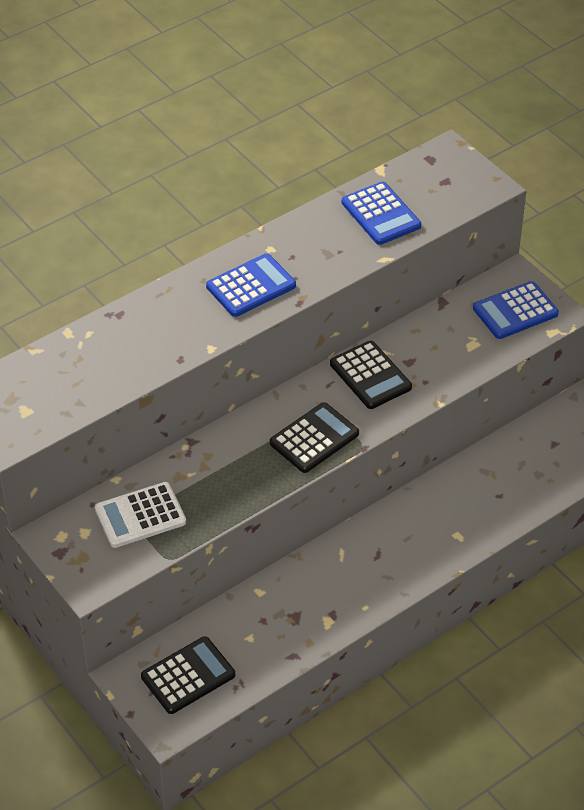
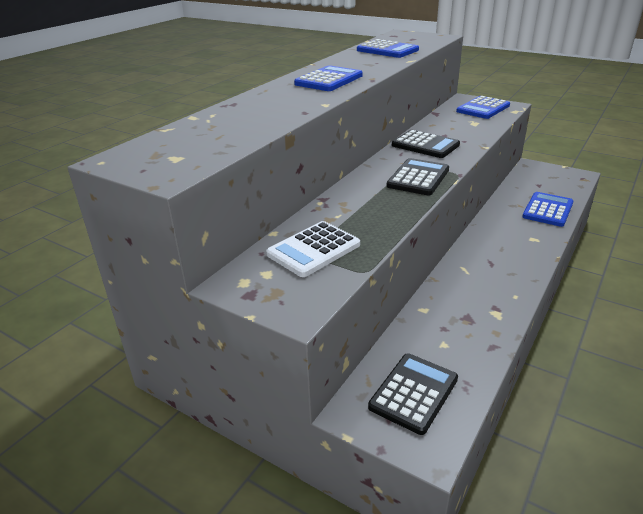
camera: 20 degrees left, 15 degrees down
none -> blue calculator [522,192,574,227]

